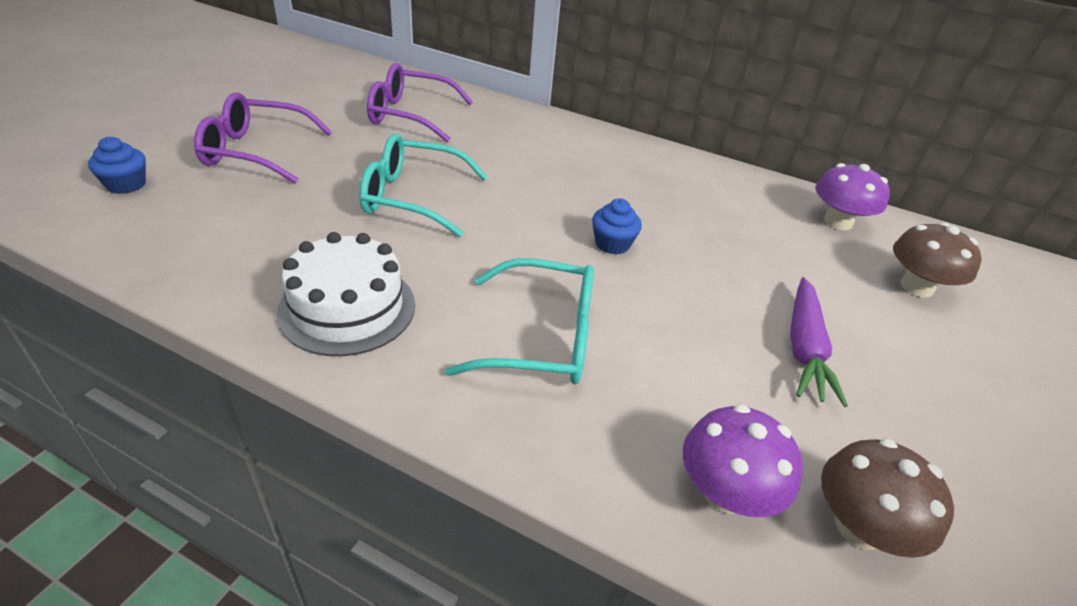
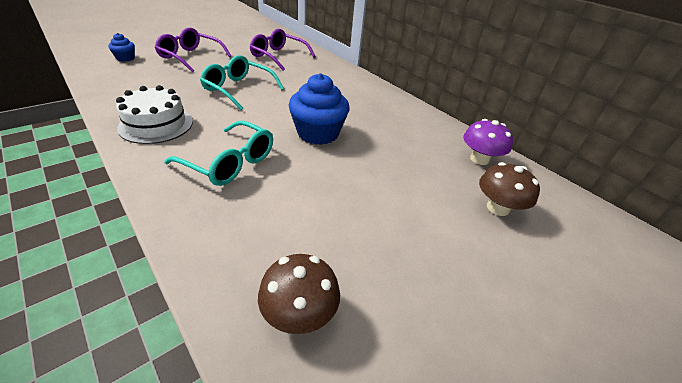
camera: 25 degrees right, 0 degrees up
blue cupcake [592,198,642,254] -> blue cupcake [289,73,349,145], size x1.98
purple mushroom [683,404,803,517] -> none
purple carrot [790,277,848,407] -> none

